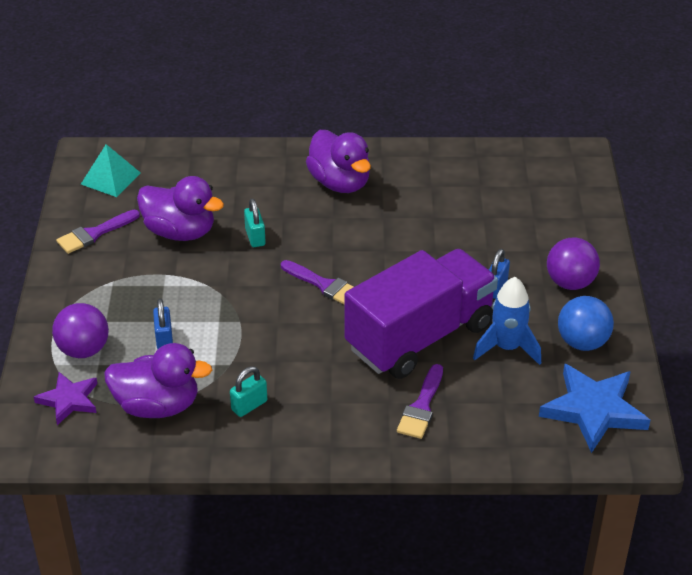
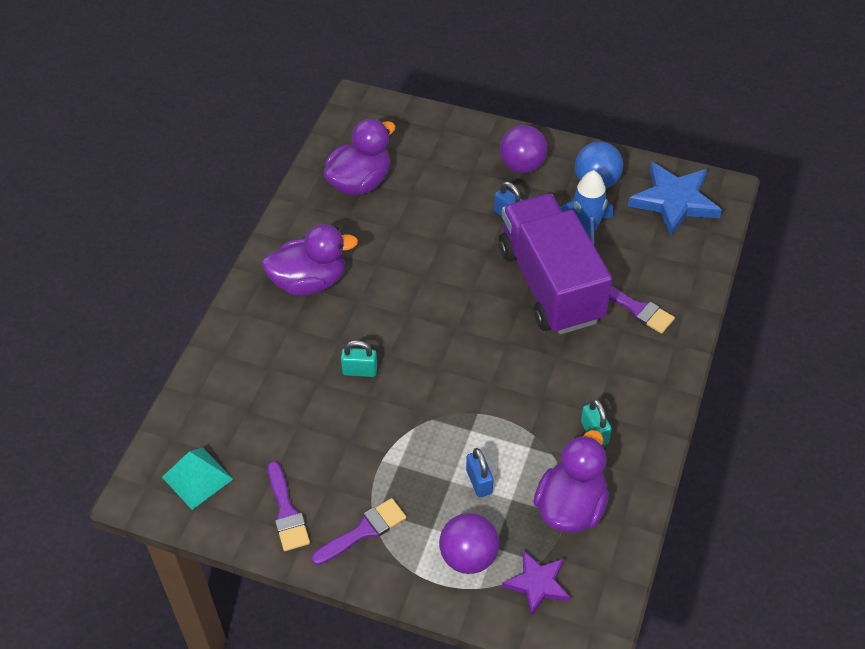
camera: 70 degrees left, 10 degrees up
purple duck [137,176,224,241] -> purple duck moved to [324,119,396,195]
blue padlock [153,299,173,349] -> blue padlock turned 60 degrees clockwise [466,448,493,497]
purple brush [281,260,354,305] -> purple brush moved to [312,498,406,565]

